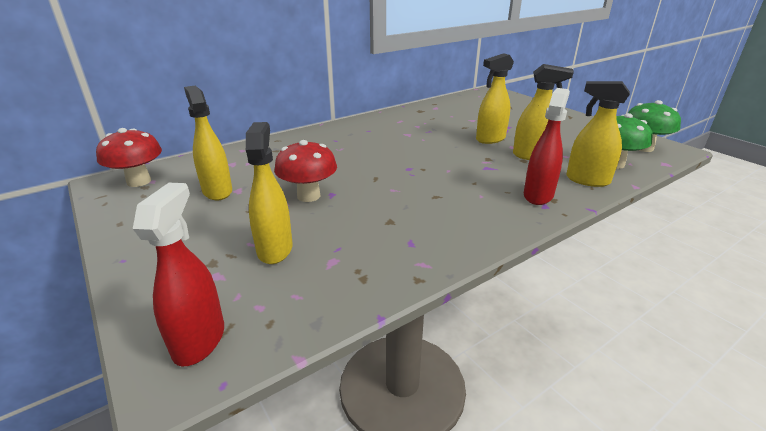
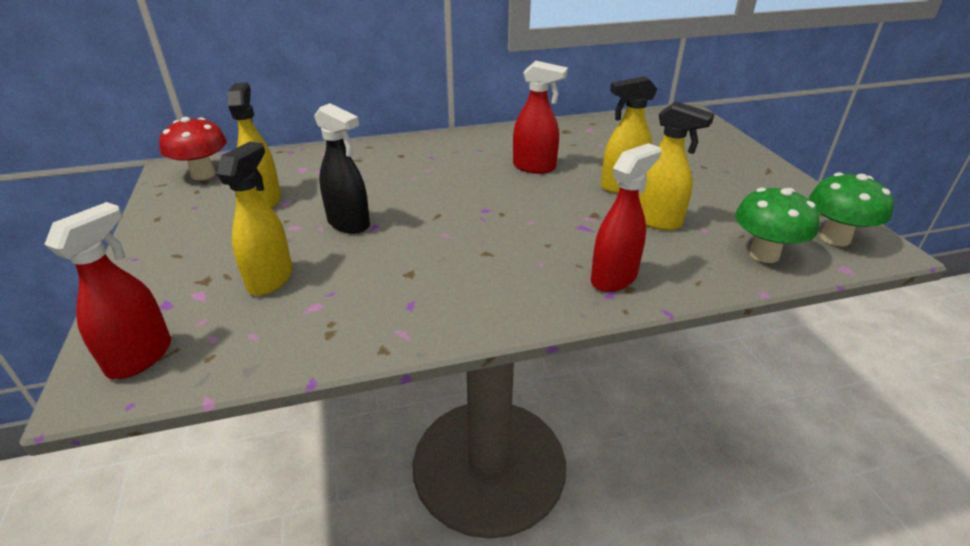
camera: 20 degrees right, 5 degrees up
red mushroom [274,140,337,202] -> black spray bottle [314,103,370,234]
yellow spray bottle [566,81,630,187] -> none
none -> red spray bottle [513,60,568,174]

